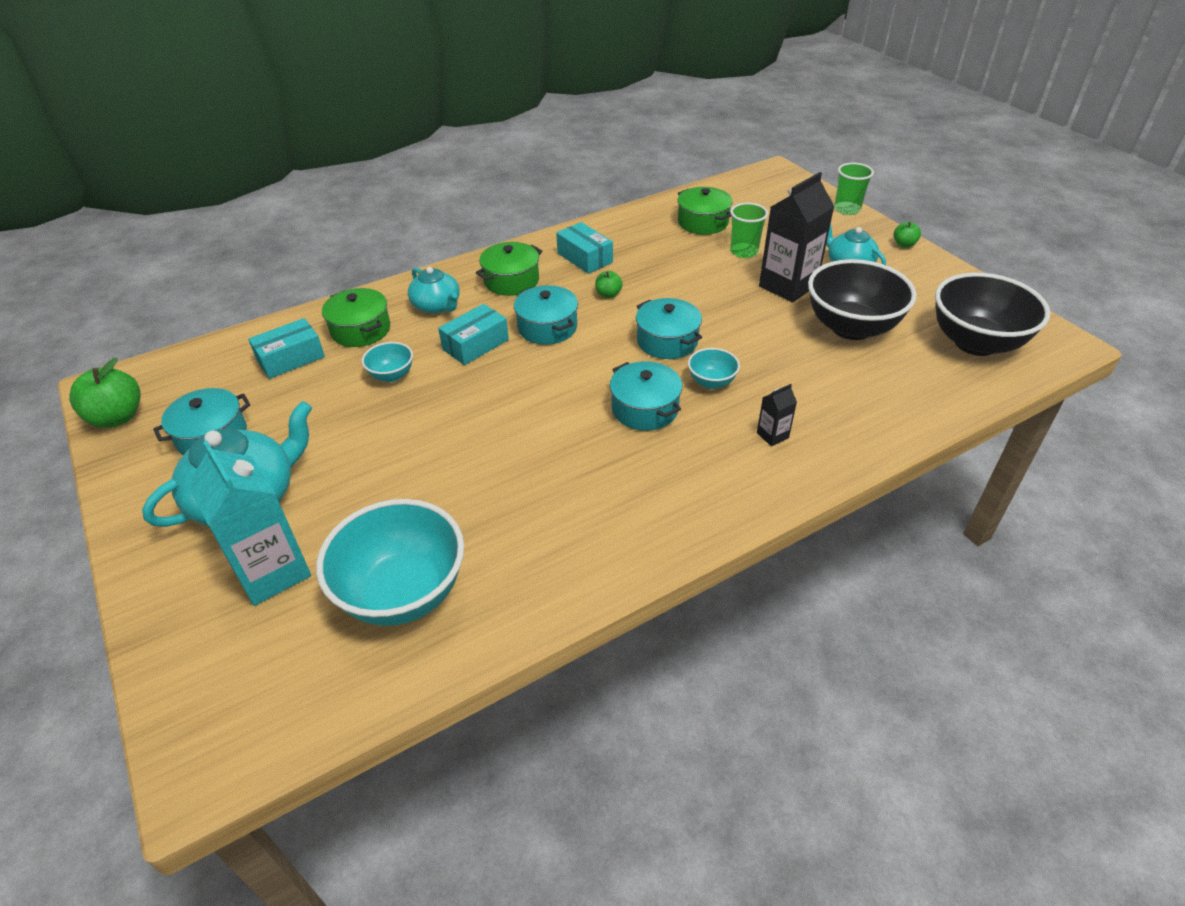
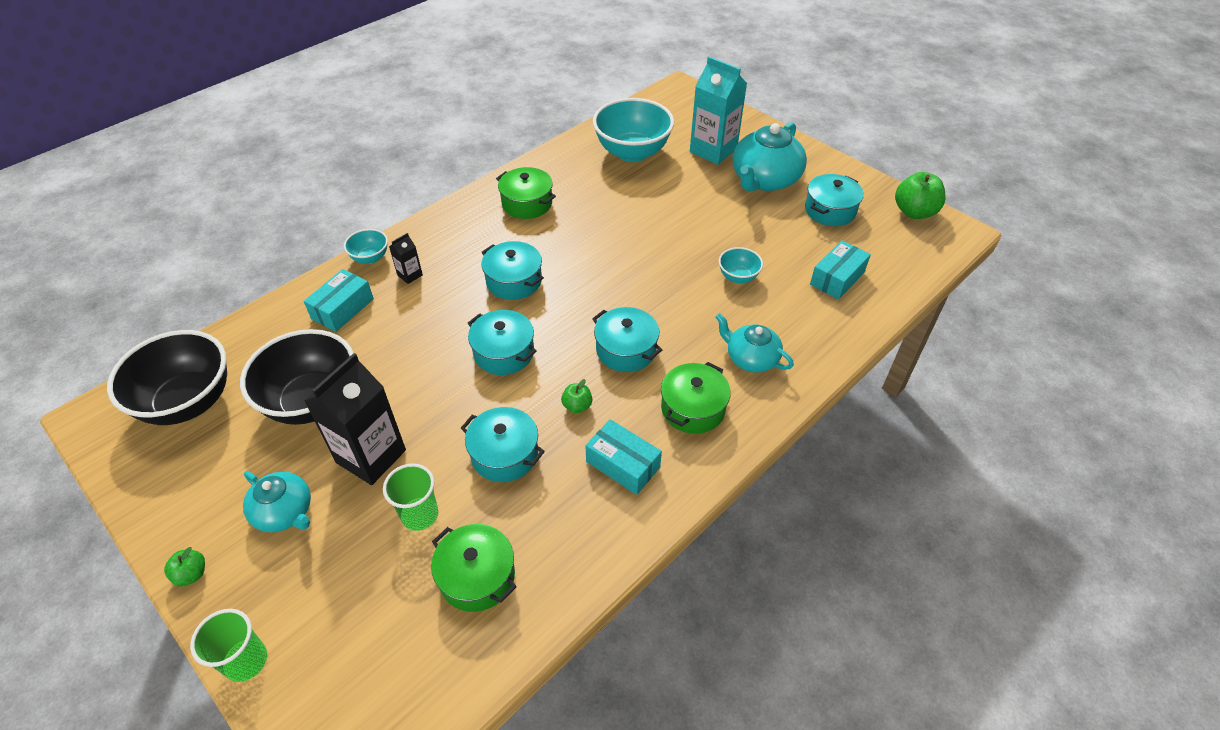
camera: 165 degrees right, 5 degrees up
green pot [322,288,390,347] -> green pot moved to [496,167,556,219]
turquoise box [438,304,509,365] -> turquoise box moved to [304,269,374,332]
turquoise bowl [688,348,740,389] -> turquoise bowl moved to [344,229,388,264]
none -> turquoise pot [461,407,545,482]

